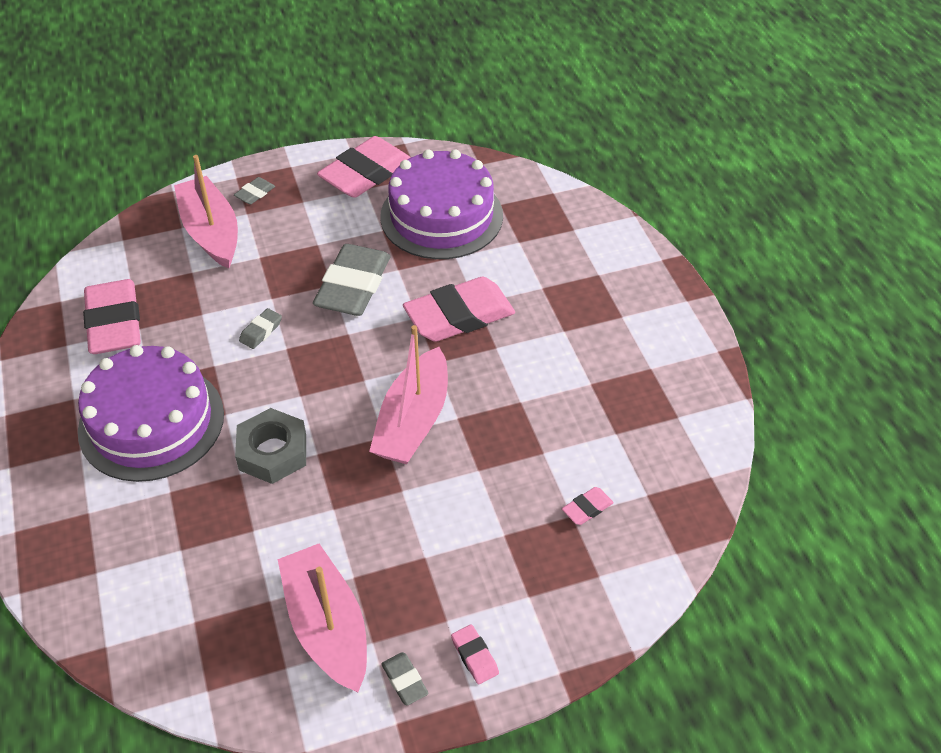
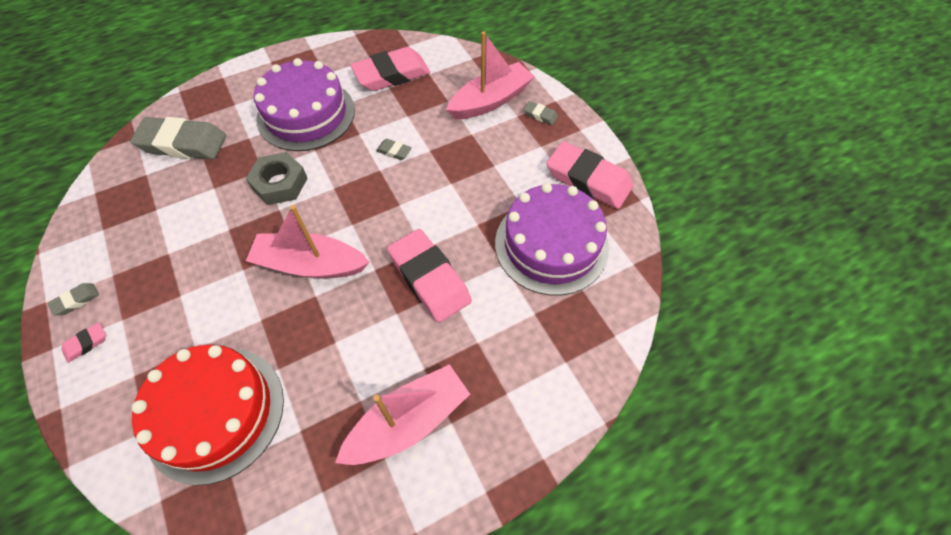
camera: 80 degrees right, 10 degrees up
pink boat [278,543,367,692] -> pink boat moved to [335,364,470,465]
grey eraser [313,244,391,316] -> grey eraser moved to [130,117,226,159]
pink eraser [562,487,614,525] -> red cake [132,345,284,485]

